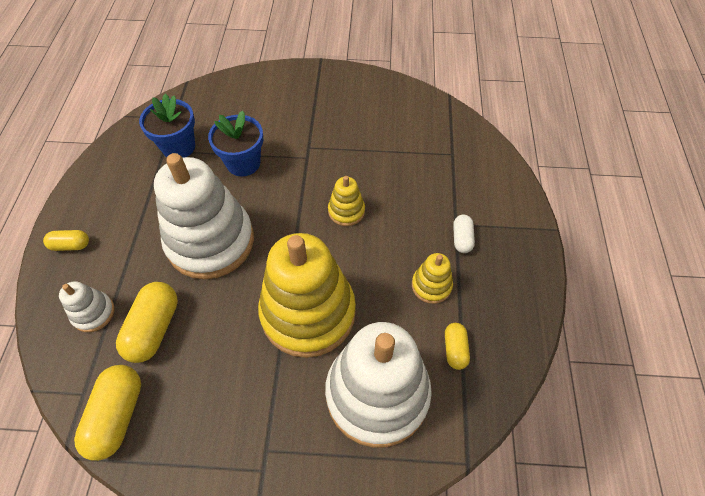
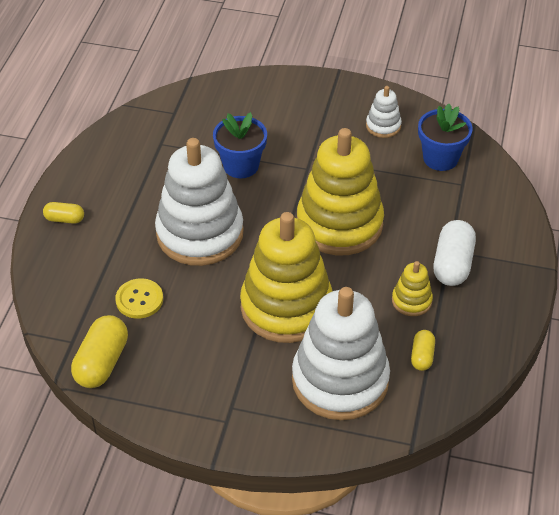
camera: 10 degrees right, 10 degrees down
white stacking toy [59,281,114,332] -> white stacking toy moved to [366,86,402,138]
yellow capsule [116,282,178,363] -> yellow button [115,278,163,319]
blue flower pot [139,93,195,158] -> blue flower pot moved to [418,104,473,171]
yellow stacking toy [328,176,365,226] -> yellow stacking toy [297,128,384,255], size x2.27
white capsule [453,215,475,253] -> white capsule [434,220,476,286], size x1.79

